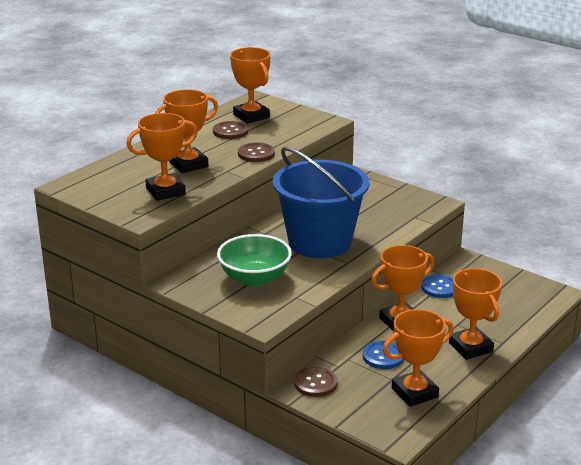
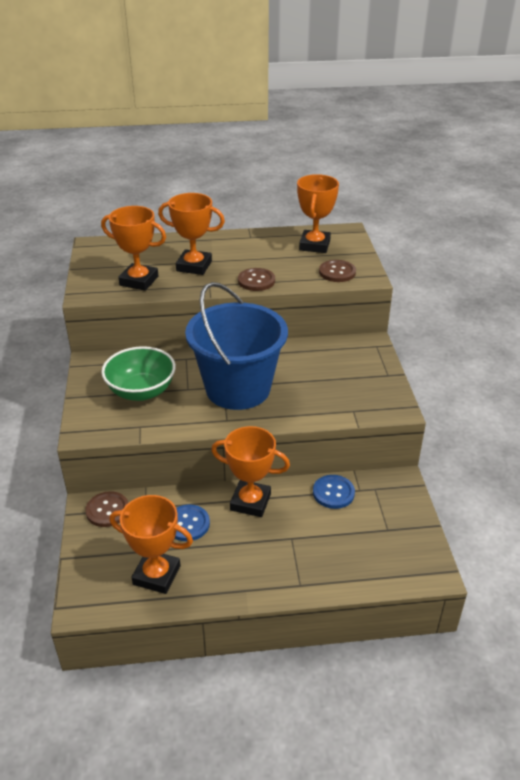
camera: 45 degrees right, 10 degrees up
brown button [213,121,248,139] -> brown button moved to [319,260,356,282]
orange trophy [449,268,502,360] -> none

